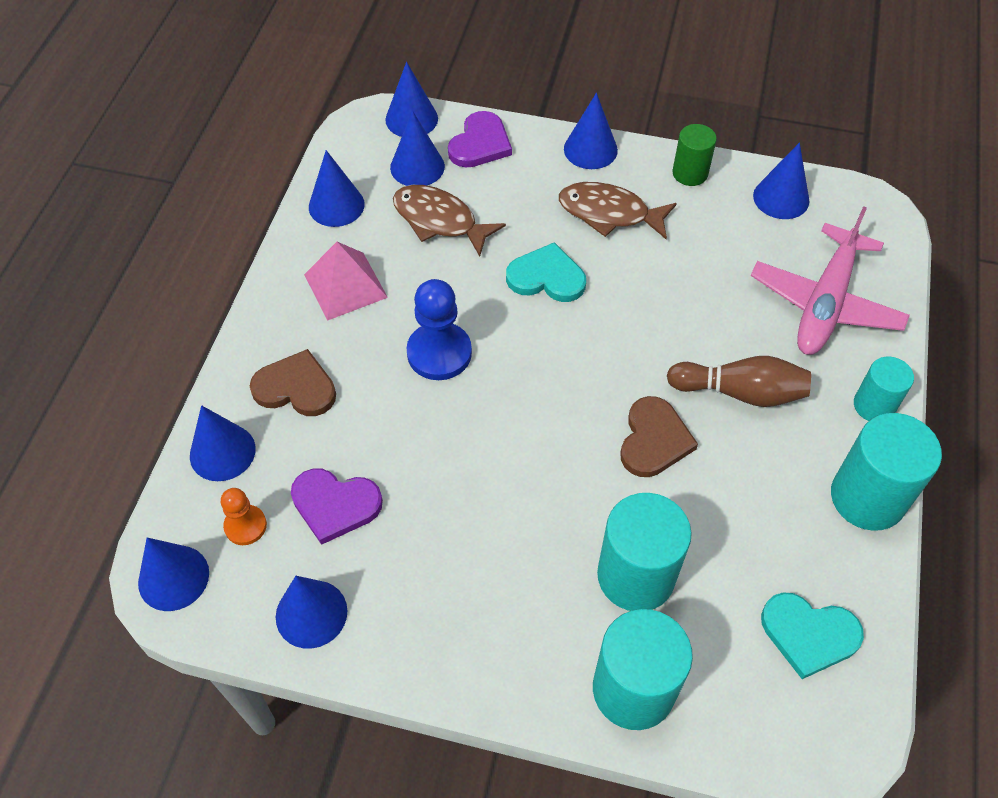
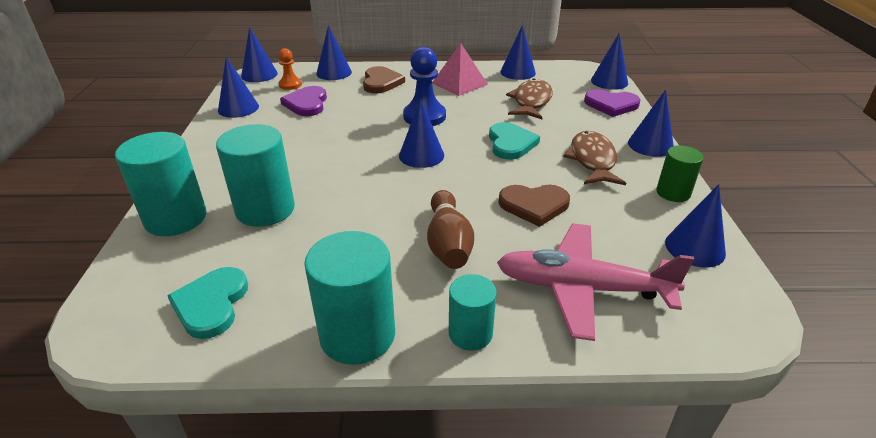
camera: 75 degrees right, 20 degrees down
blue cone [390,110,445,186] -> blue cone moved to [399,99,444,168]
brown heart [620,396,698,477] -> brown heart moved to [499,185,570,227]

